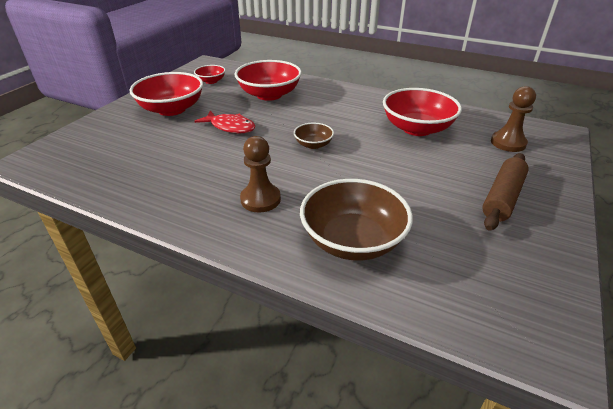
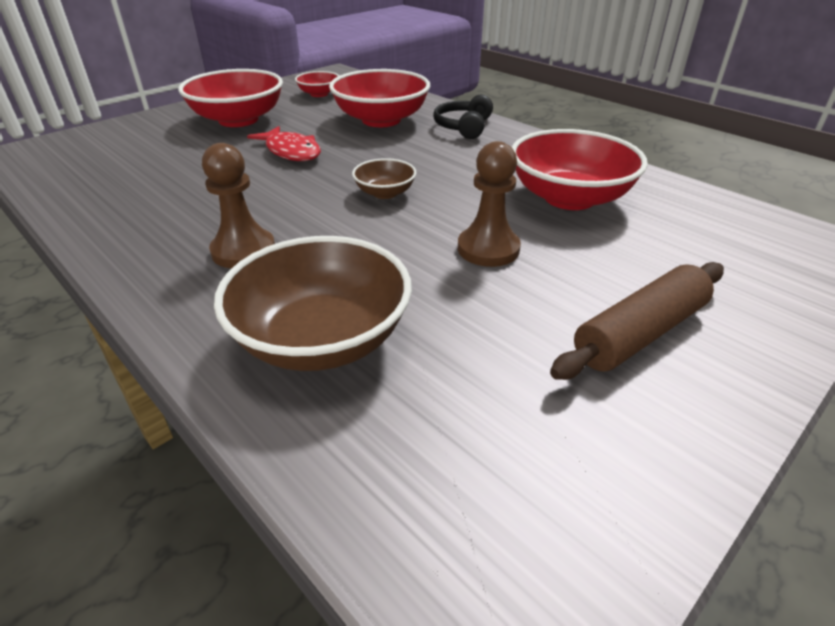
camera: 20 degrees right, 0 degrees up
brown pawn [491,86,536,152] -> brown pawn moved to [458,141,521,267]
none -> black headphones [433,95,493,139]

